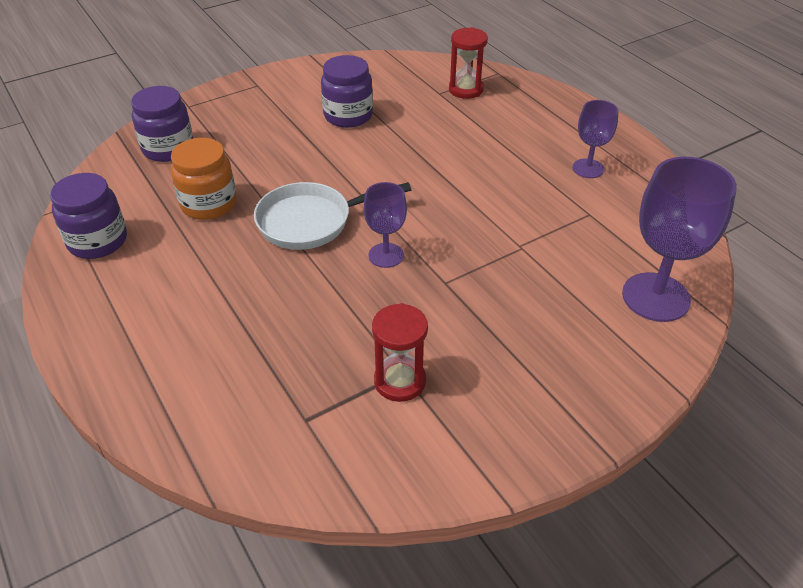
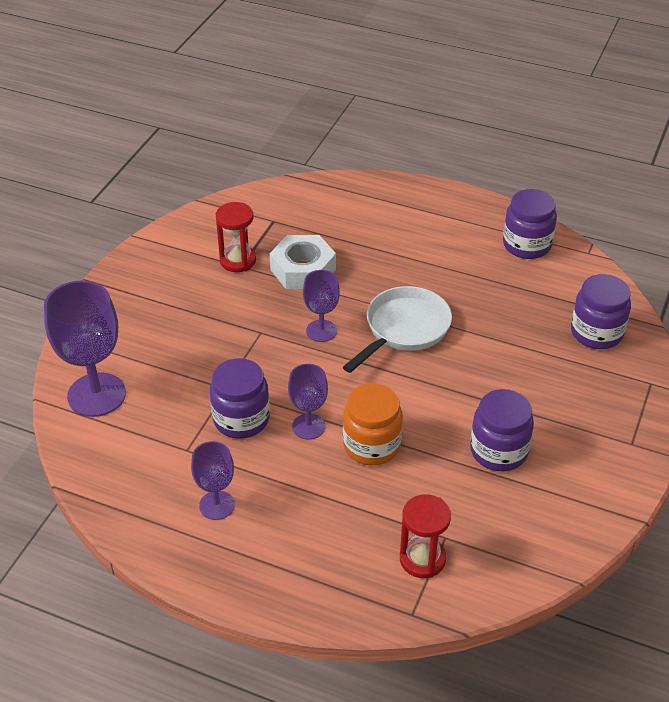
camera: 145 degrees right, 0 degrees up
orange jar [171,138,237,220] -> orange jar moved to [343,384,403,465]
none -> purple jar [210,358,270,439]
none -> white nut [270,235,336,289]
none -> purple goblet [288,364,328,440]

